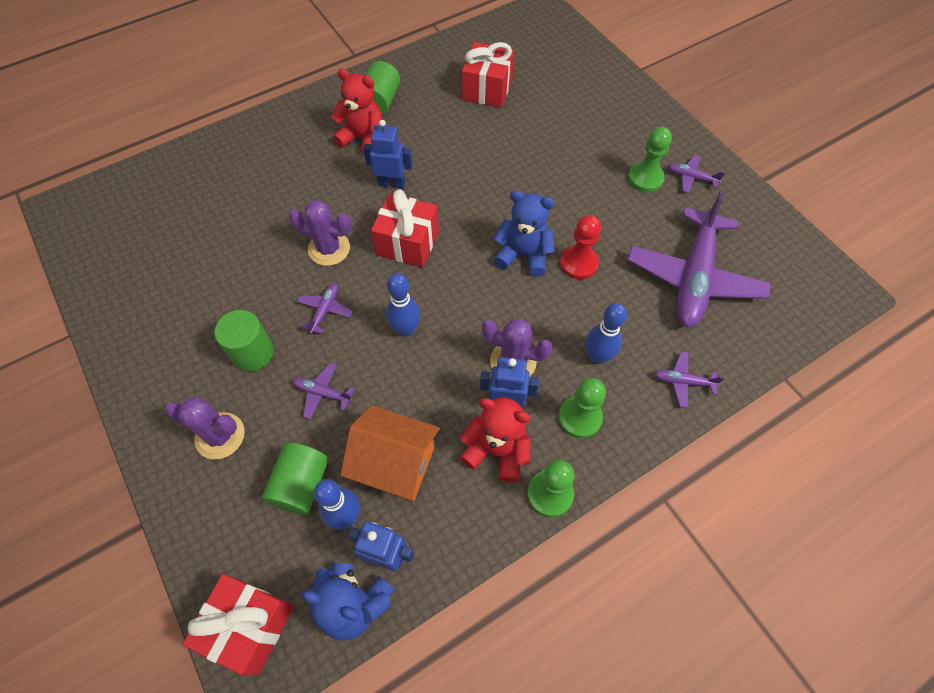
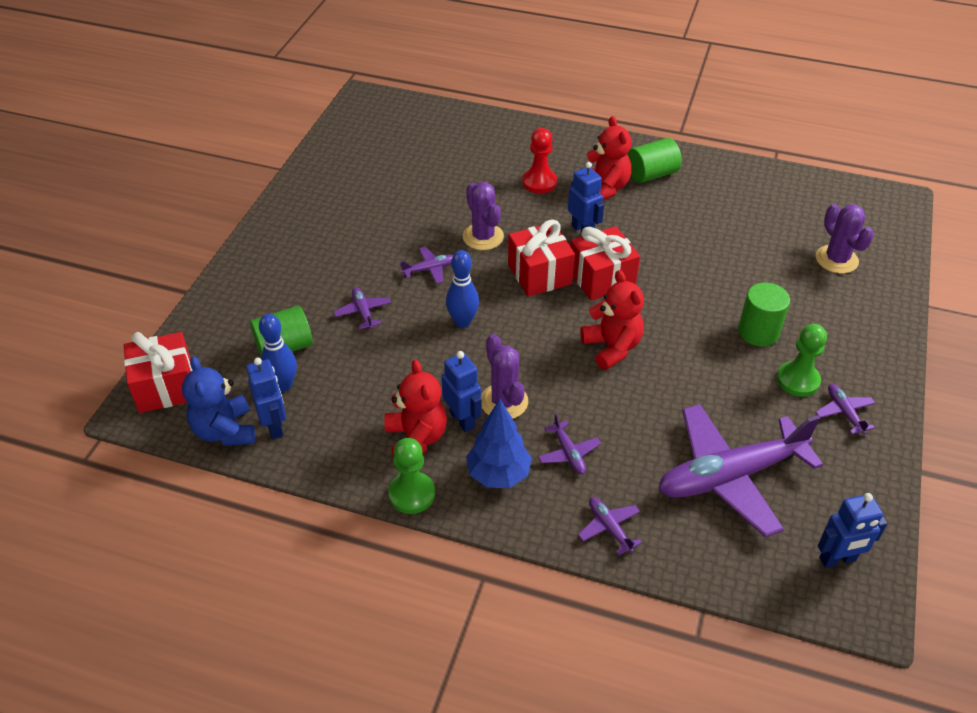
camera: 50 degrees right, 15 degrees down
purple cactus [165,397,245,460] -> purple cactus moved to [816,204,874,274]
green cylinder [214,310,274,371] -> green cylinder moved to [738,283,790,346]
orange house [340,405,439,501] -> none
red gift [462,42,514,108] -> red gift moved to [570,226,640,301]
blue teddy bear [494,190,555,277] -> red teddy bear [580,270,644,370]
green pawn [558,378,606,438] -> blue tree [466,399,532,488]
red pawn [560,215,601,279] -> red pawn moved to [522,128,557,194]
blue bowling pin [585,303,627,364] -> purple plane [538,414,601,474]
none -> blue robot [818,493,887,568]

